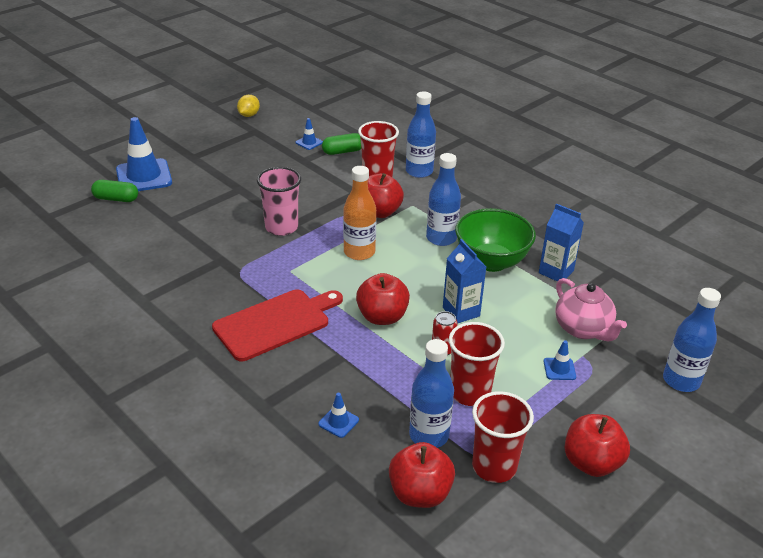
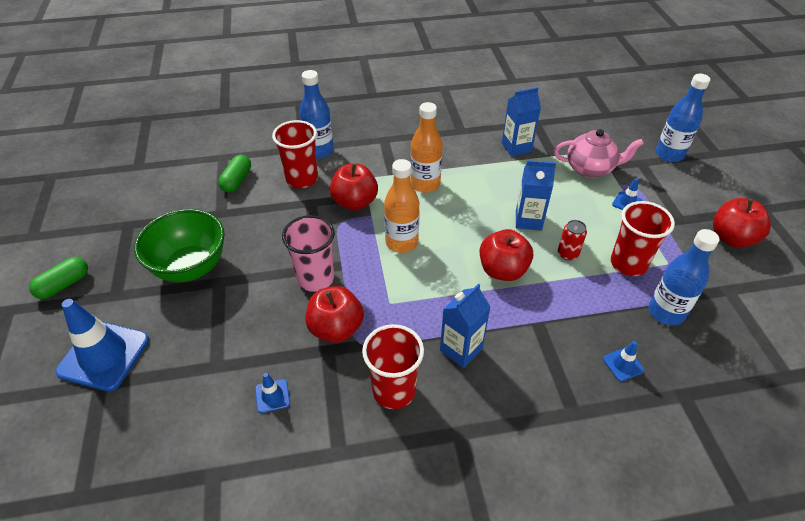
camera: 55 degrees left, 10 degrees up
green capsule [91,180,138,202] -> green capsule moved to [29,257,88,299]
red cutting board [212,289,343,361] -> blue carton [440,283,490,368]
yellow lemon [237,95,260,117] -> none
blue traffic cone [296,118,323,150] -> blue traffic cone moved to [255,373,290,413]
red apple [389,442,455,508] -> red apple moved to [306,286,364,343]
blue bottle [426,153,461,246] -> orange bottle [410,102,443,193]
green bowl [455,208,536,272] -> green bowl moved to [134,209,225,282]
red cup [472,391,534,483] -> red cup moved to [362,324,424,409]

